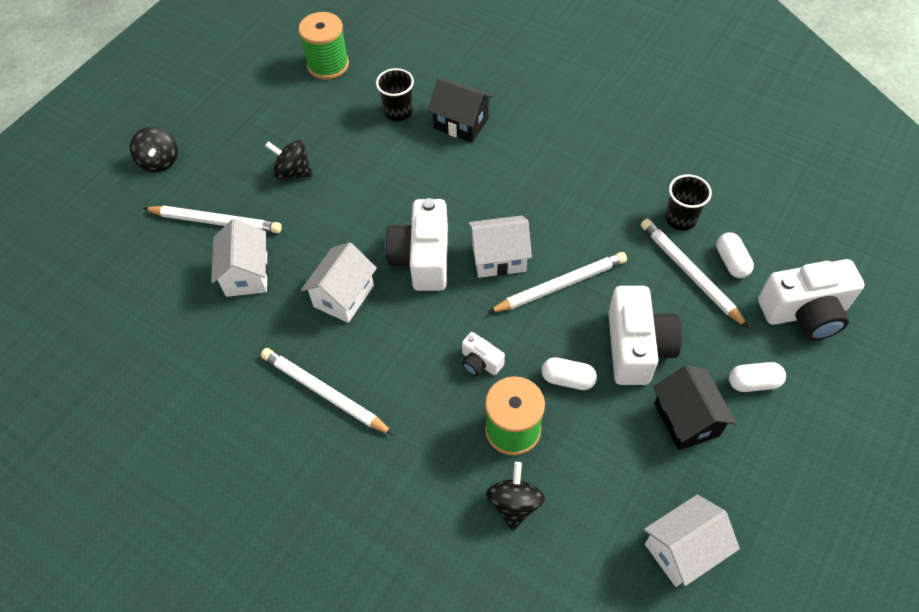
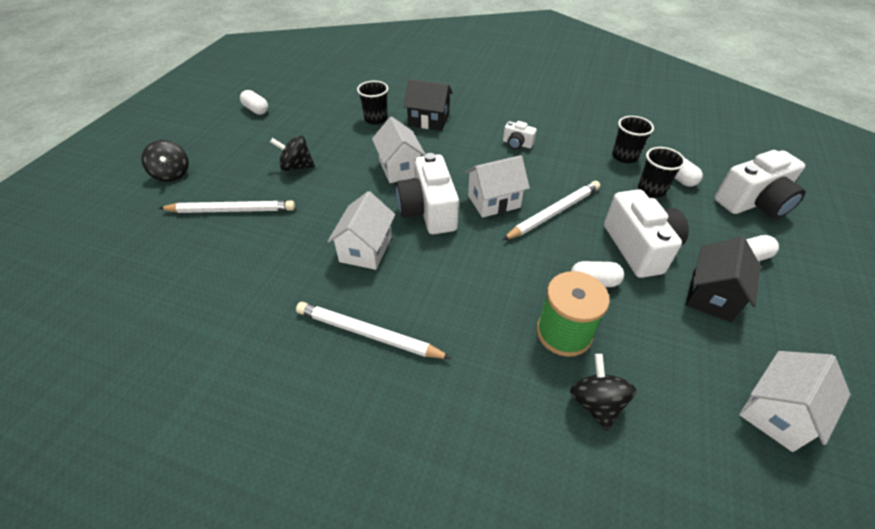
camera: 15 degrees left, 10 degrees down
white house [211,219,268,297] -> white house moved to [372,116,425,183]
green spool [299,12,349,80] -> none
white camera [462,332,505,376] -> white camera moved to [503,121,537,150]
white pencil [641,219,749,328] -> black cup [638,147,685,198]
black house [653,365,736,450] -> black house turned 60 degrees clockwise [686,237,760,322]
none -> white capsule [240,90,268,115]

